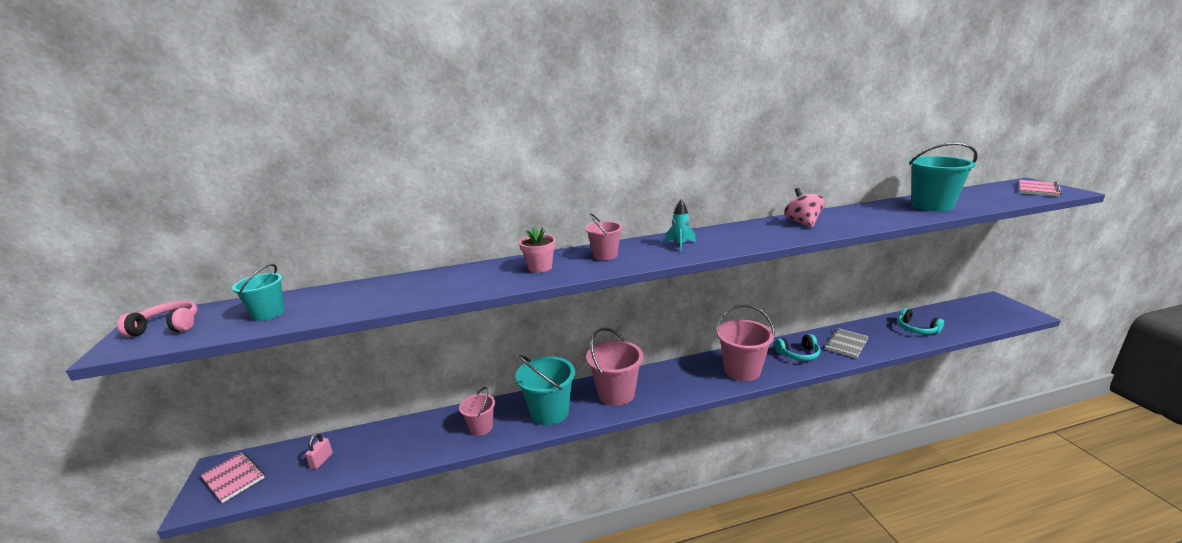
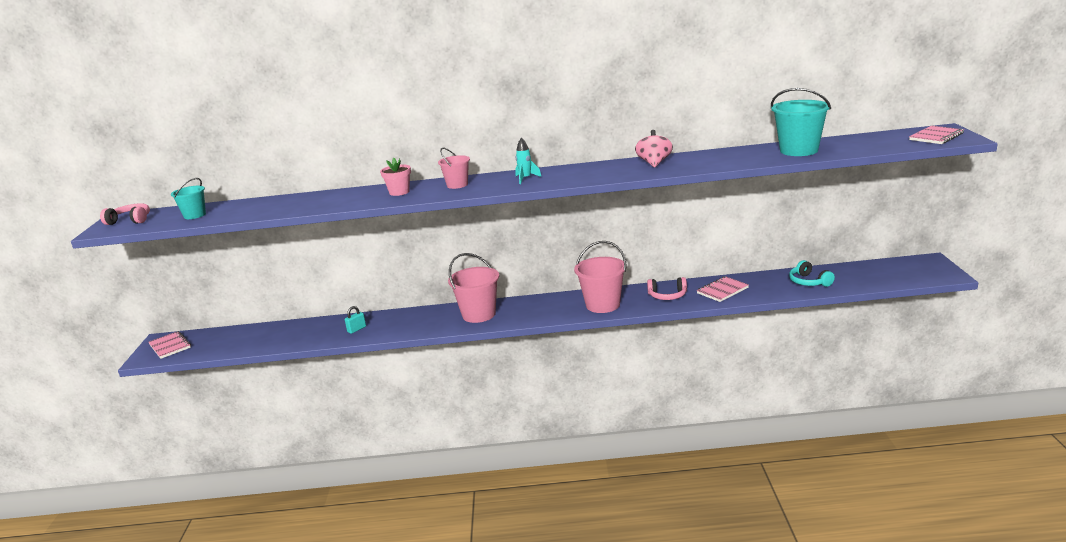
camera: 15 degrees right, 0 degrees up
pink padlock [305,433,333,469] -> none
pink bucket [459,387,495,436] -> turquoise padlock [345,306,366,334]
turquoise bucket [515,355,575,425] -> none
turquoise headphones [775,334,820,361] -> pink headphones [647,277,687,300]
grey notebook [825,328,869,358] -> pink notebook [697,276,749,302]

